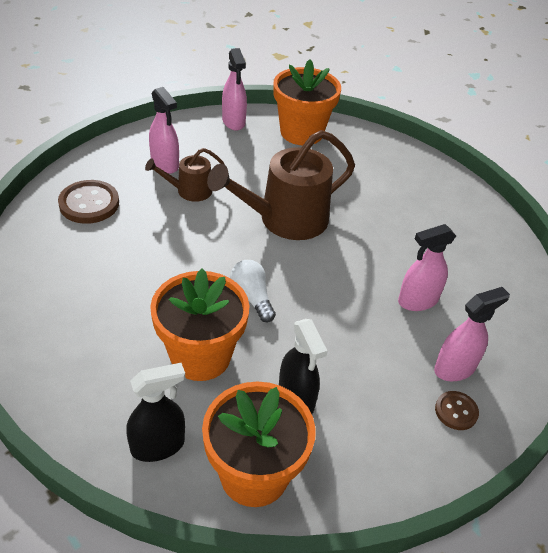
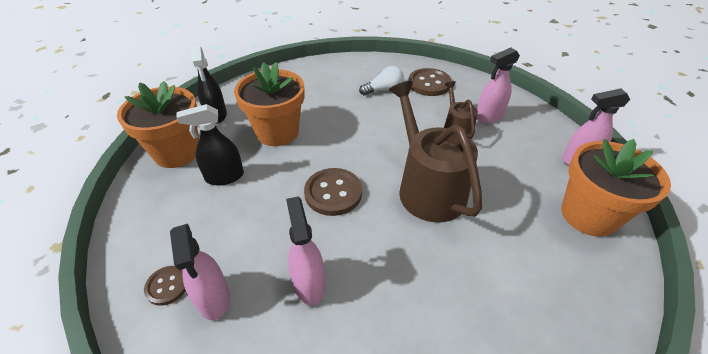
camera: 100 degrees right, 0 degrees up
white light bulb [230,260,276,322] -> white light bulb moved to [359,66,404,95]
none -> brown button [304,168,362,216]

